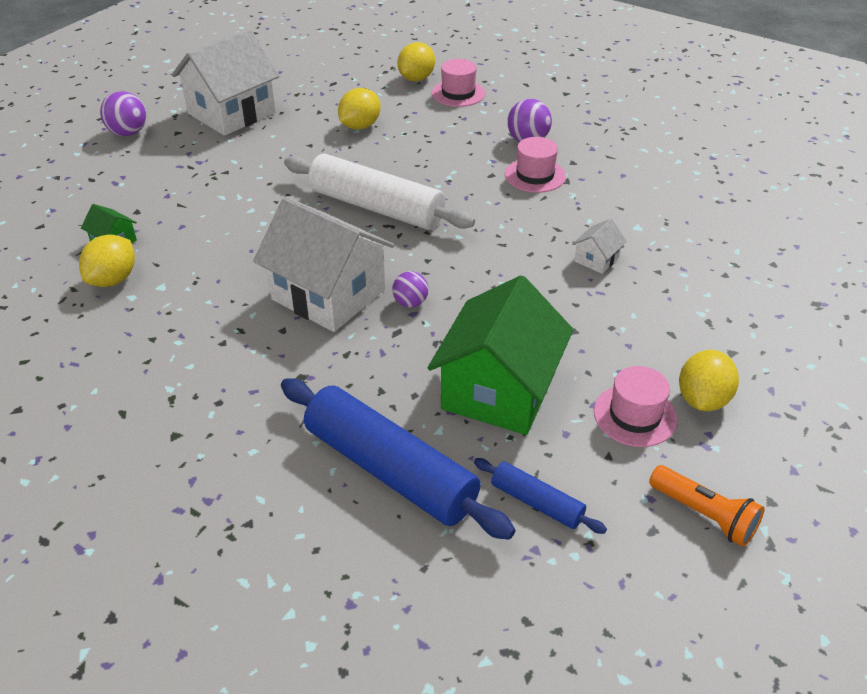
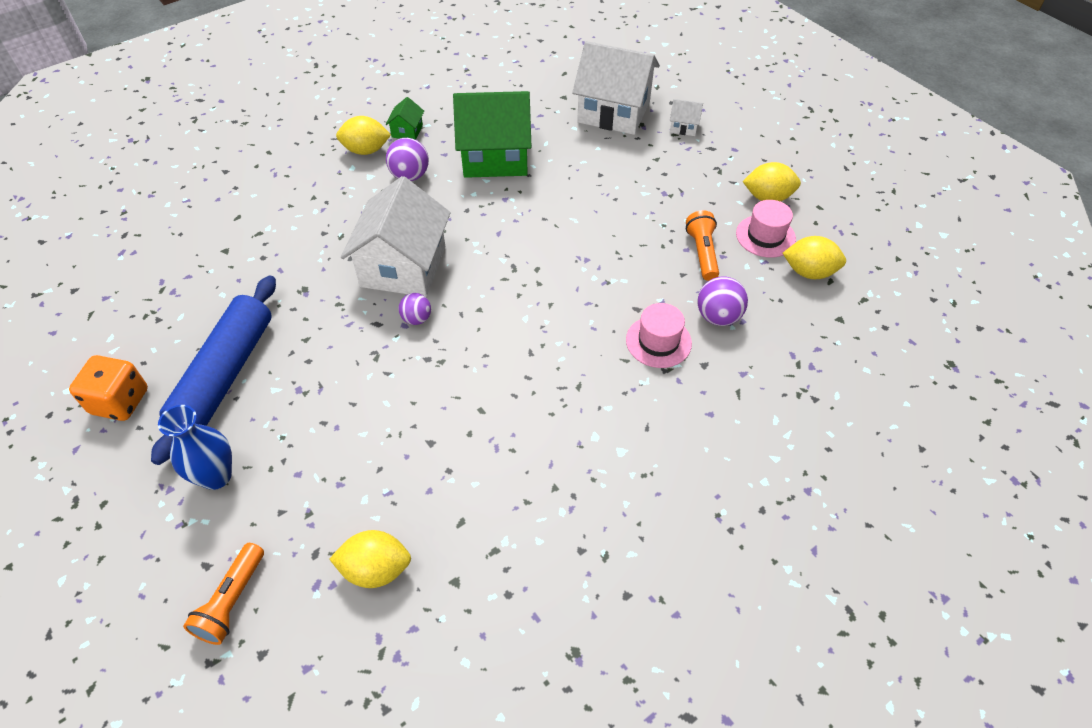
camera: 65 degrees right, 10 degrees up
purple ball [100,91,146,136] -> purple ball moved to [386,138,429,181]
white rolling pin [284,153,475,230] -> none
yellow lemon [338,88,381,130] -> yellow lemon moved to [783,236,846,279]
green house [428,275,574,435] -> green house moved to [453,91,532,178]
blue rolling pin [474,458,607,534] -> blue vase [158,405,232,490]
white house [572,219,627,274] -> white house moved to [670,99,703,136]
pink hat [594,366,677,447] -> none
none -> orange dice [69,355,148,421]
none -> orange flashlight [686,210,719,281]

